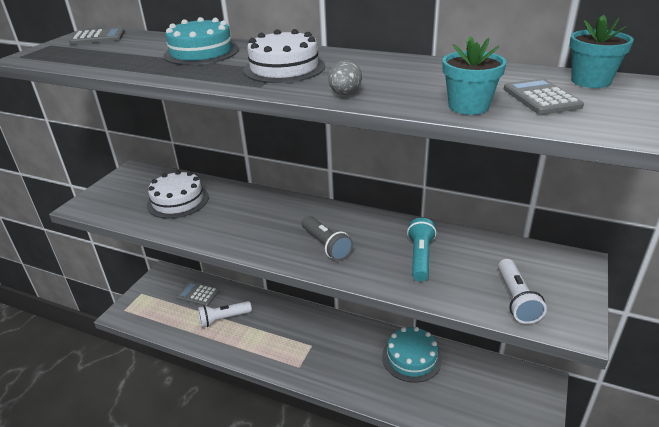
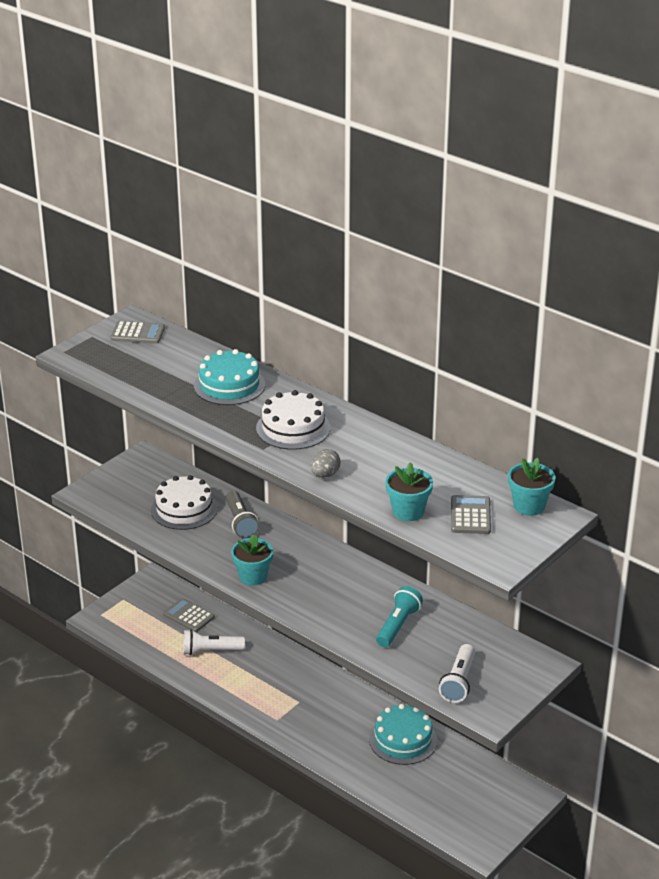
camera: 15 degrees right, 0 degrees up
grey flashlight [301,216,353,261] -> grey flashlight moved to [226,491,259,539]
none -> turquoise flower pot [231,534,273,586]

